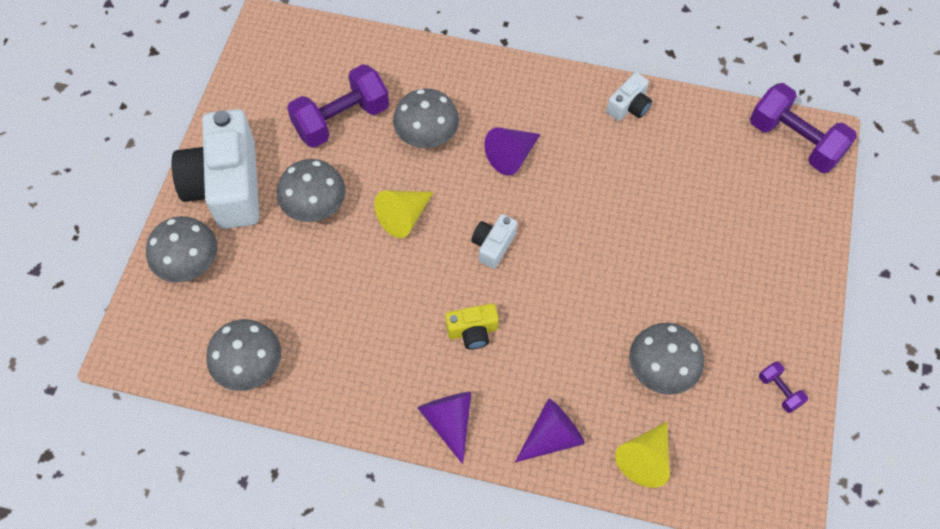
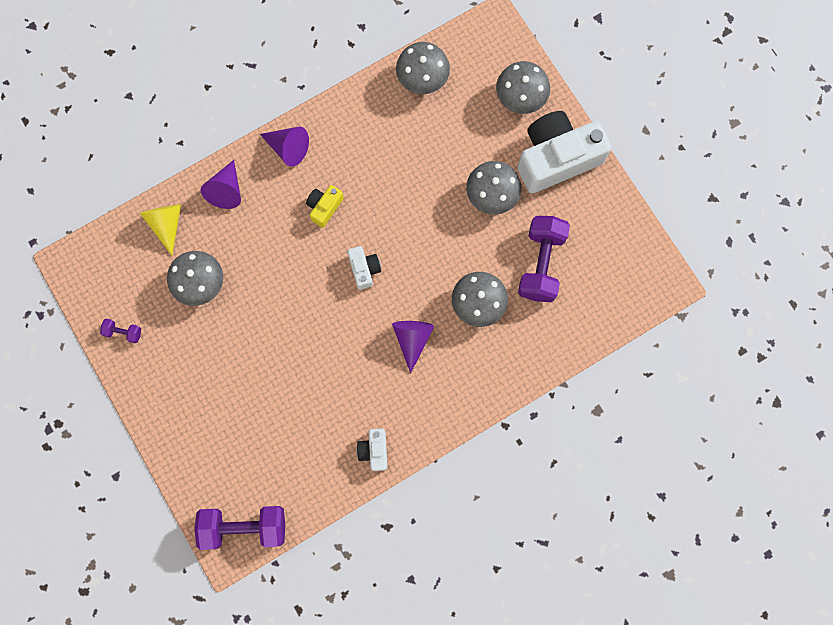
camera: 135 degrees right, 15 degrees up
white camera [172,109,259,229] -> white camera turned 60 degrees counterclockwise [518,111,612,193]
yellow cone [374,191,434,238] -> none

